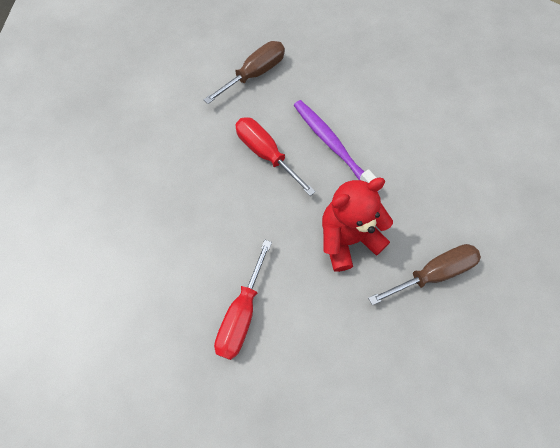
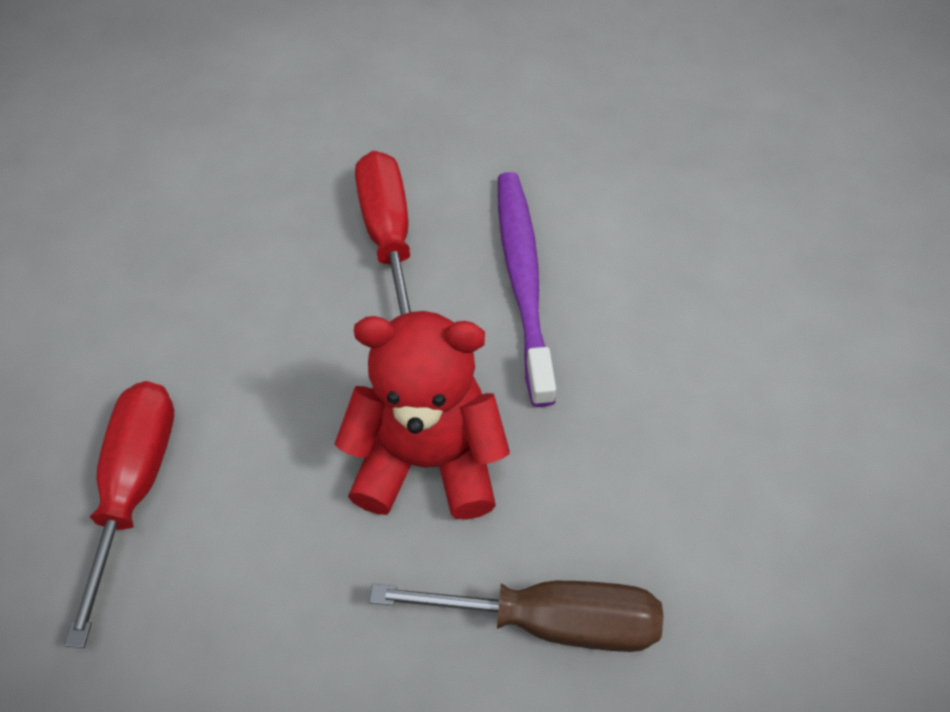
camera: 30 degrees right, 10 degrees down
brown screwdriver [204,41,285,104] -> none
red screwdriver [214,240,272,360] -> red screwdriver turned 135 degrees clockwise [64,381,174,648]

